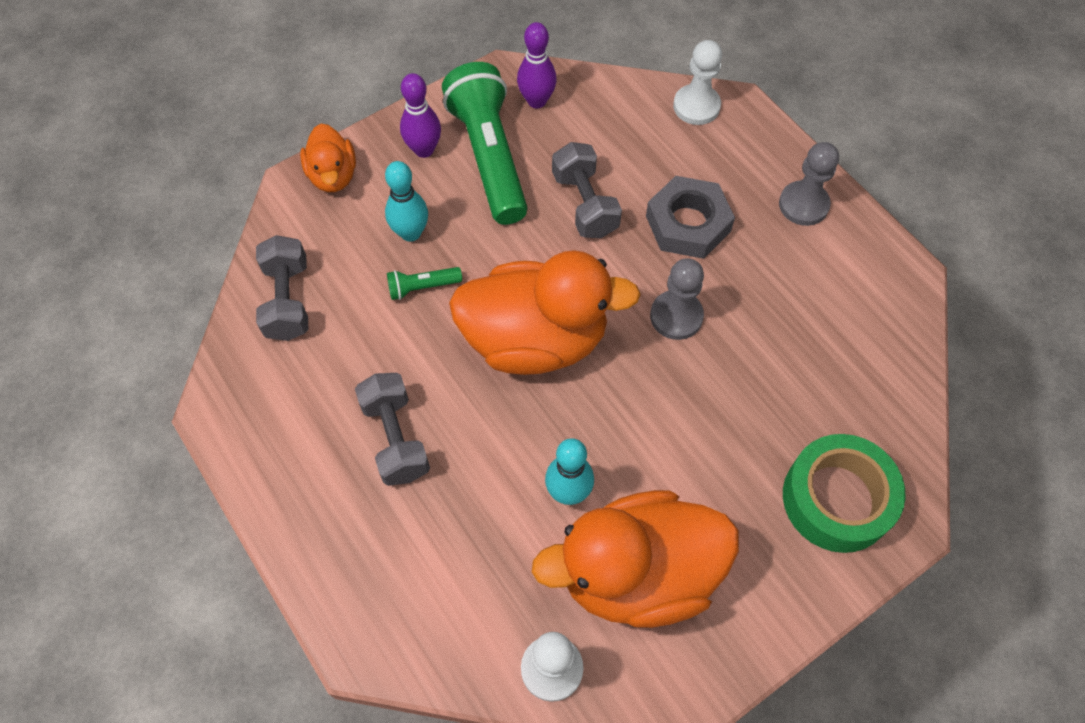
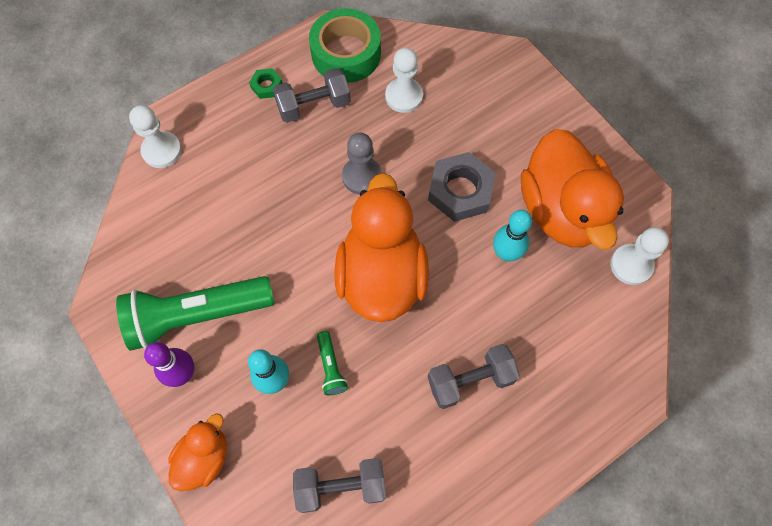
camera: 90 degrees left, 5 degrees up
orange duck [300,123,356,192] -> orange duck turned 45 degrees counterclockwise [168,413,226,491]
purple bowling pin [517,22,557,108] -> none
grey dumbbell [552,142,622,238] -> grey dumbbell moved to [273,68,351,123]
grey nut [646,176,735,259] -> grey nut moved to [428,152,496,222]
grey pawn [779,142,839,226] -> green nut [249,68,283,99]
green tape [783,434,906,553] -> green tape moved to [309,8,381,83]
none -> white pawn [385,48,423,113]

